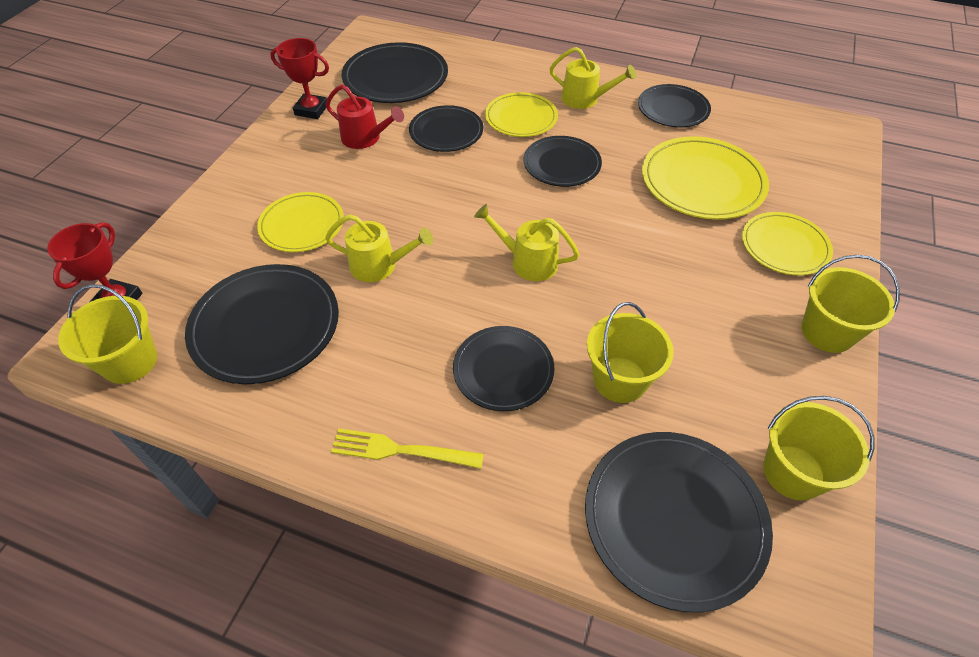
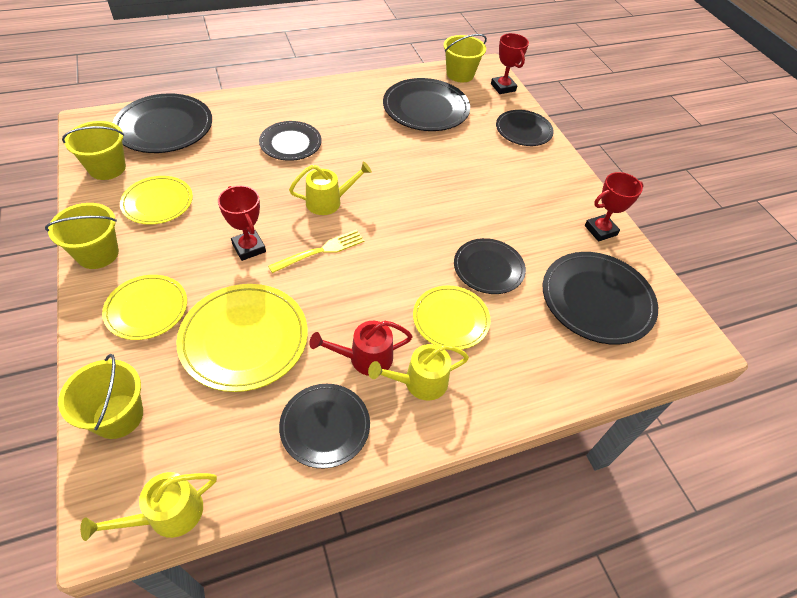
camera: 135 degrees right, 0 degrees up
yellow plate [257,192,344,252] -> yellow plate moved to [120,176,193,225]
yellow watering can [325,214,433,282] -> yellow watering can moved to [80,472,217,541]
red watering can [326,84,404,149] -> red watering can moved to [309,321,413,376]
yellow fork [331,428,484,469] -> yellow fork moved to [268,230,365,273]
black plate [524,136,602,187] -> black plate moved to [496,110,554,146]
yellow bucket [587,302,673,403] -> yellow bucket moved to [58,354,143,439]
none -> red trophy [218,186,266,261]

